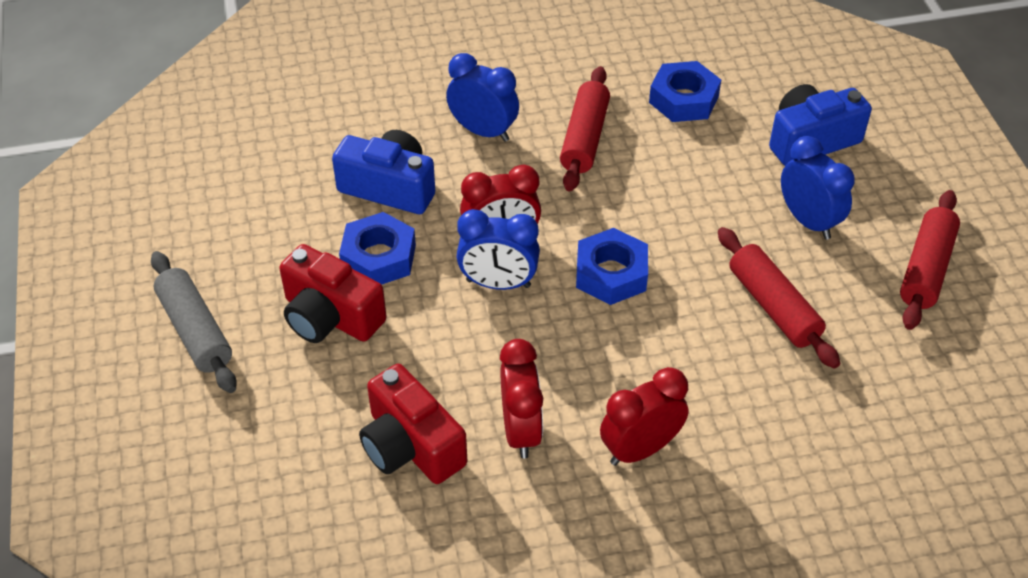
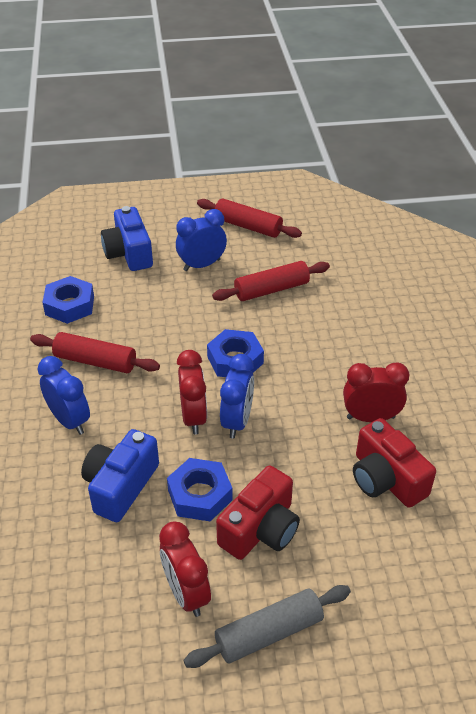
camera: 85 degrees left, 5 degrees down
red camera [359,364,467,484] -> red camera turned 90 degrees clockwise [353,418,436,508]
blue clock [446,53,519,142] -> blue clock turned 105 degrees clockwise [38,356,90,435]
red clock [600,367,689,466] -> red clock moved to [159,521,211,617]

